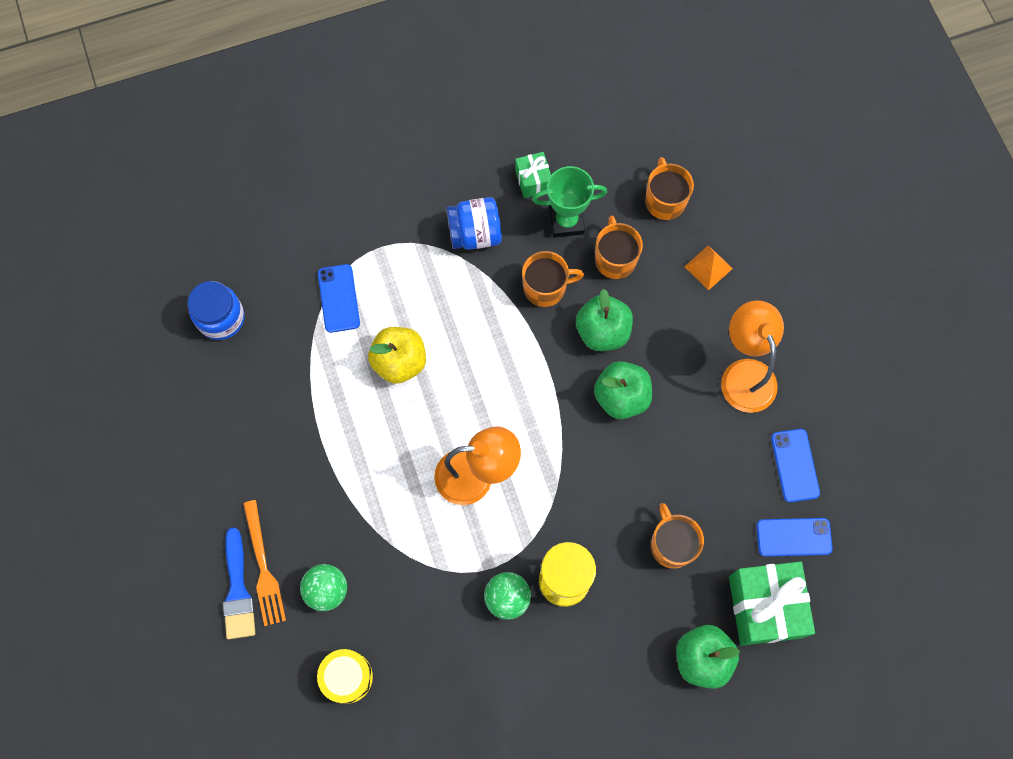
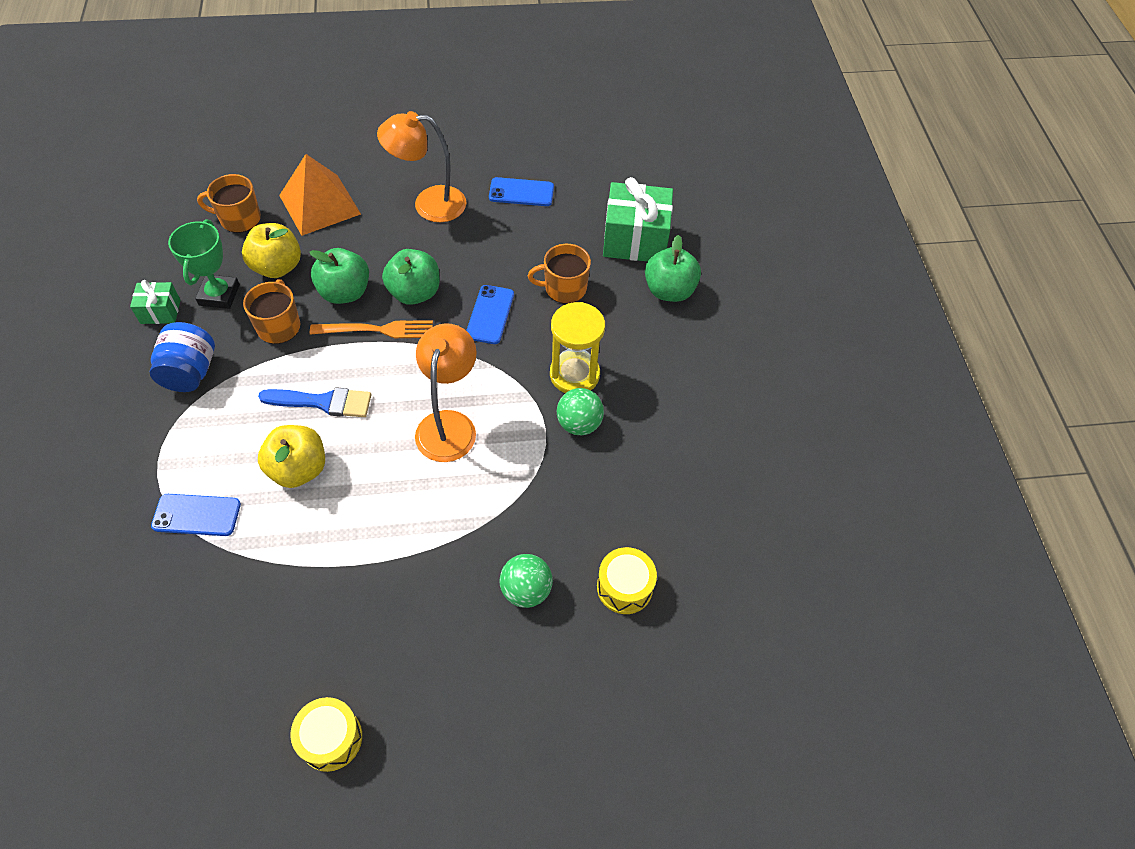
camera: 80 degrees left, 15 degrees down
blue jar [188,281,245,340] -> none
blue brush [223,528,255,639] -> blue brush moved to [258,387,371,417]
orange fork [243,500,286,626] -> orange fork moved to [310,320,433,338]
orange mug [595,216,643,279] -> yellow apple [242,223,301,278]
orange pyramid [684,245,733,290] -> orange pyramid [279,154,361,236], size x1.92
blue phone [756,518,833,557] -> blue phone moved to [466,285,514,344]
none -> yellow drum [290,697,362,772]

